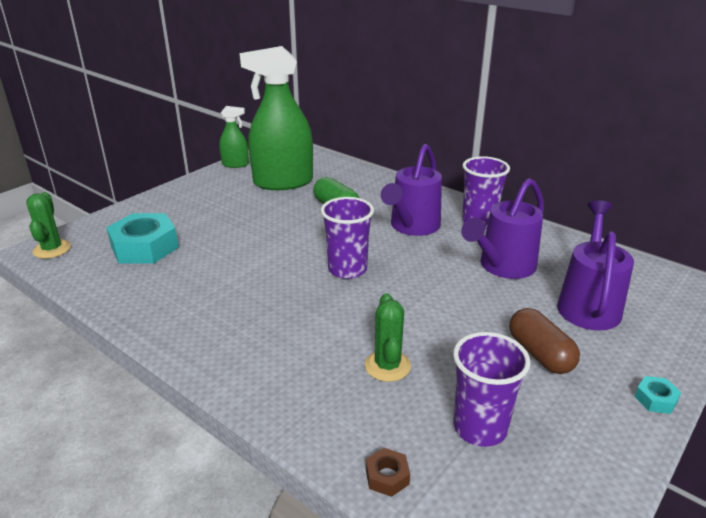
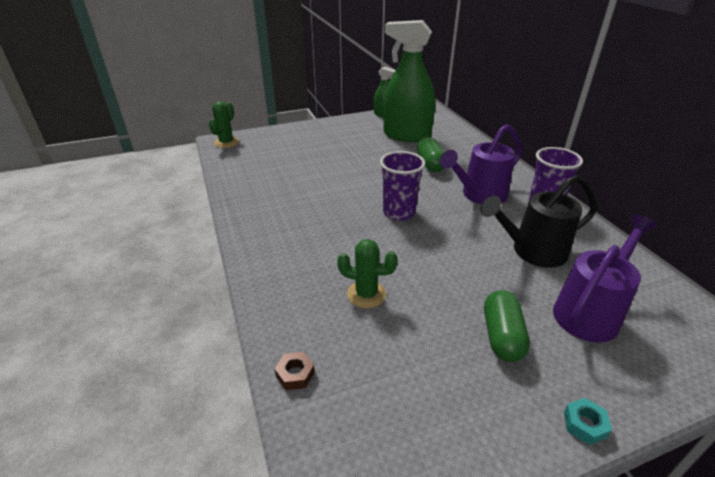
camera: 30 degrees right, 5 degrees up
turquoise nut [106,213,179,264] -> none
green cactus [365,293,411,382] -> green cactus turned 75 degrees clockwise [337,239,398,308]
purple cup [453,332,531,447] -> none
purple watering can [461,178,544,279] -> black watering can [480,175,597,268]
brown capsule [509,308,580,374] -> green capsule [484,290,530,362]

